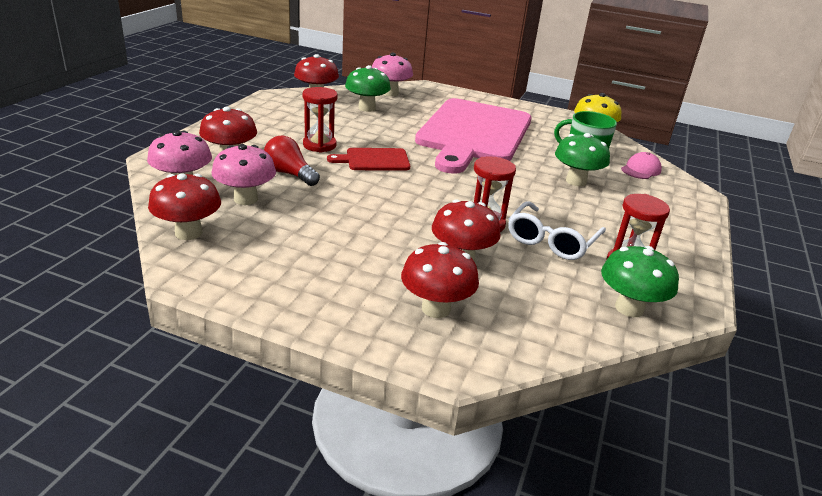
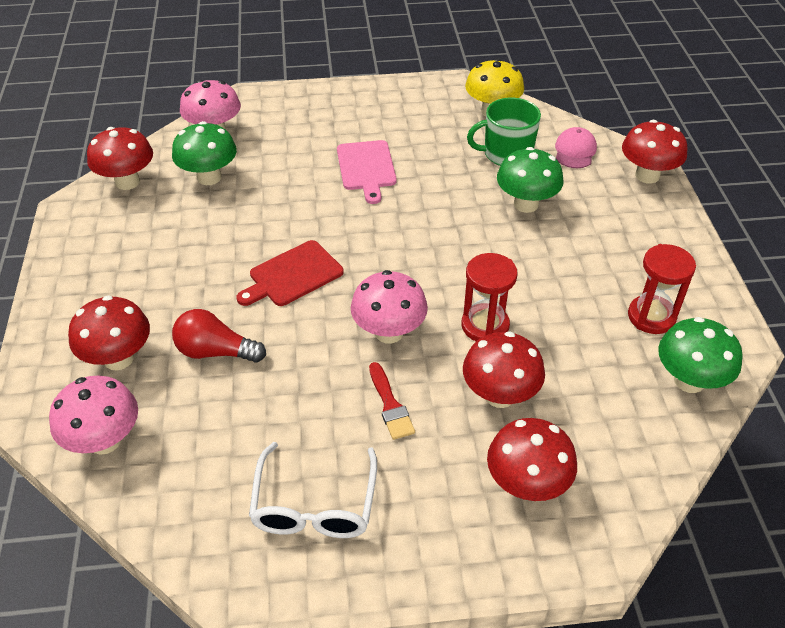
camera: 25 degrees left, 15 degrees up
red mushroom [148,174,221,240] -> red mushroom moved to [622,120,688,184]
pink mushroom [212,144,276,205] -> pink mushroom moved to [351,270,428,344]
red hourglass [302,87,338,153] -> none
pink cutting board [415,98,532,174] -> pink cutting board [337,140,397,204], size x0.43
white glasses [508,201,606,260] -> white glasses moved to [249,442,377,538]
none -> red brush [369,362,415,440]

